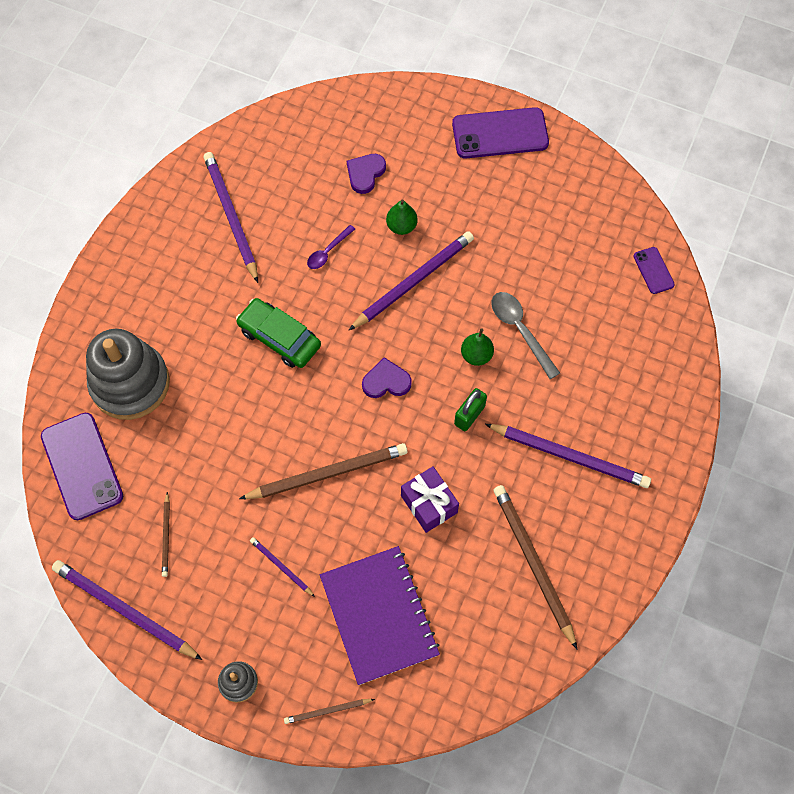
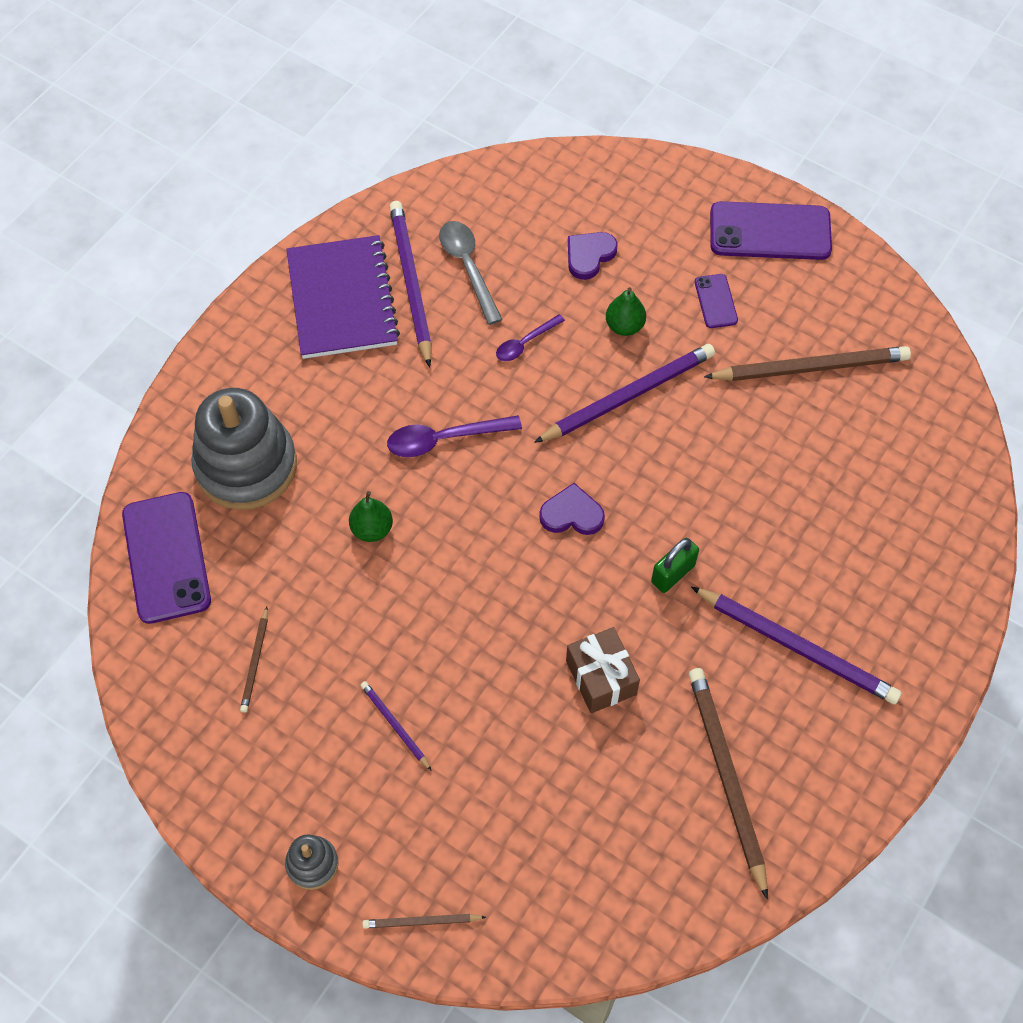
camera: 10 degrees right, 5 degrees down
purple pencil [52,560,202,660] -> none
green car [236,298,321,368] -> purple spoon [387,415,522,457]
brown pencil [239,443,408,499] -> brown pencil moved to [704,346,911,381]
purple notebook [320,546,440,685] -> purple notebook moved to [286,235,400,359]
purple gift [401,466,459,533] -> brown gift [566,627,640,713]
green pear [461,328,494,366] -> green pear moved to [349,491,393,542]
grey spoon [491,292,560,379] -> grey spoon moved to [439,221,503,325]
purple phone [633,247,675,294] -> purple phone moved to [695,274,738,328]

